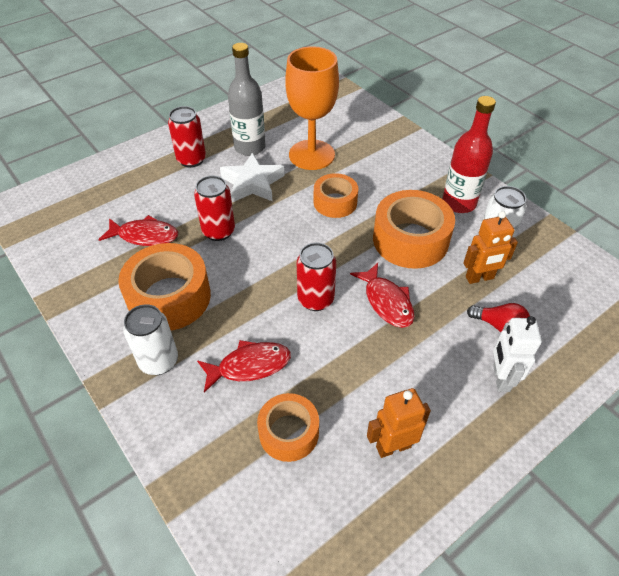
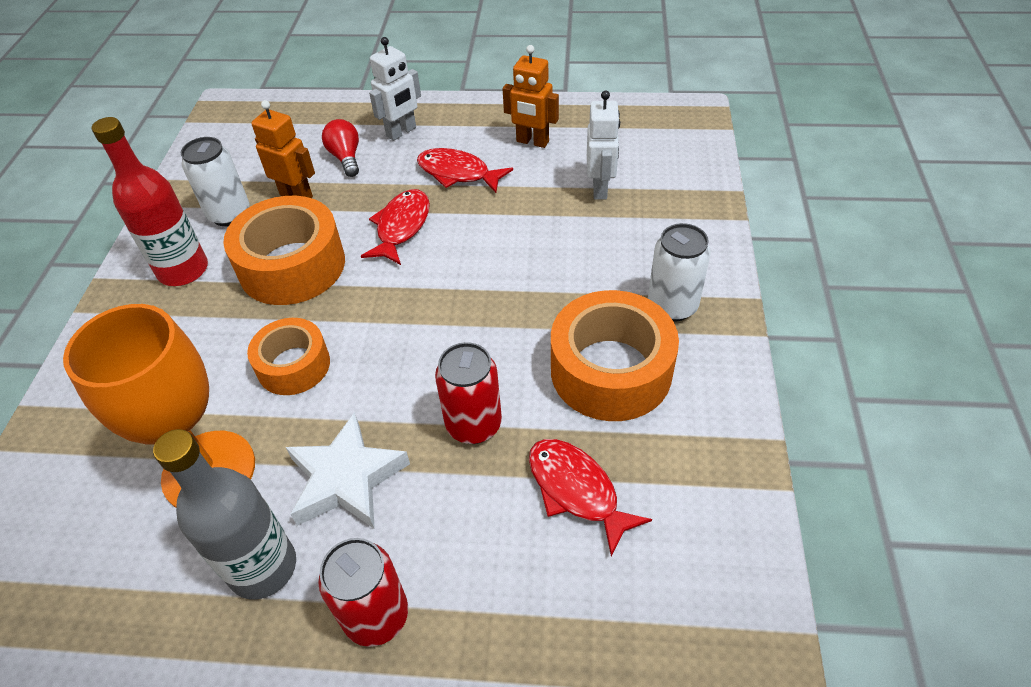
camera: 135 degrees left, 0 degrees up
red fish [197,340,291,393] -> red fish moved to [417,148,513,193]
orange tape [257,393,319,462] -> white robot [587,90,620,200]
red can [297,243,336,311] -> none

